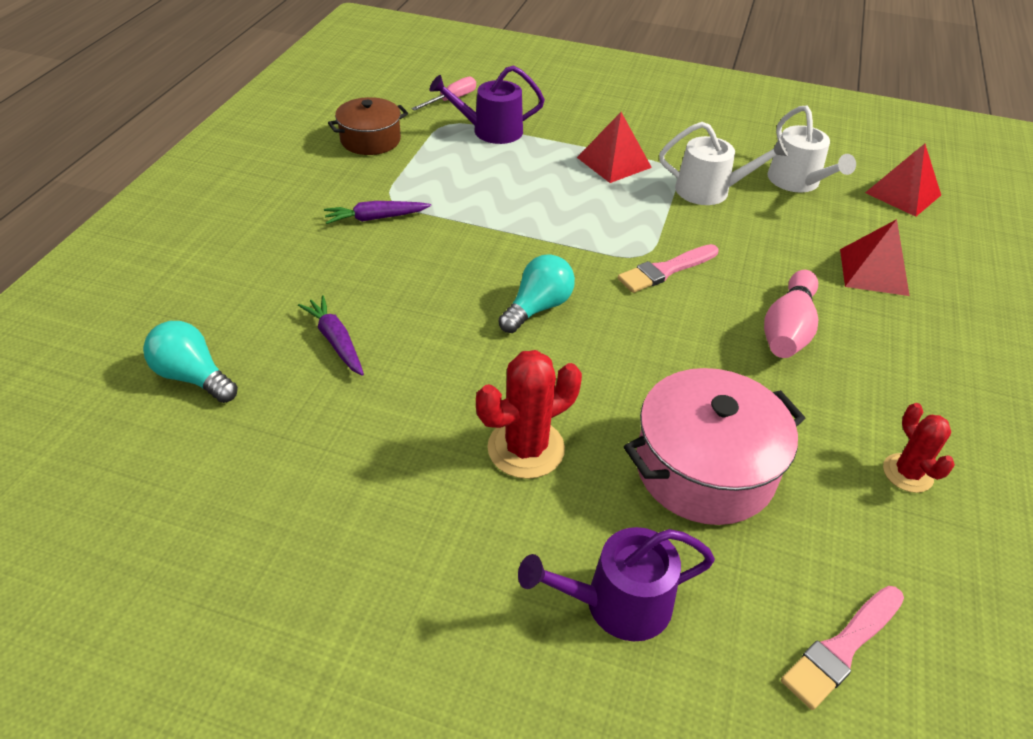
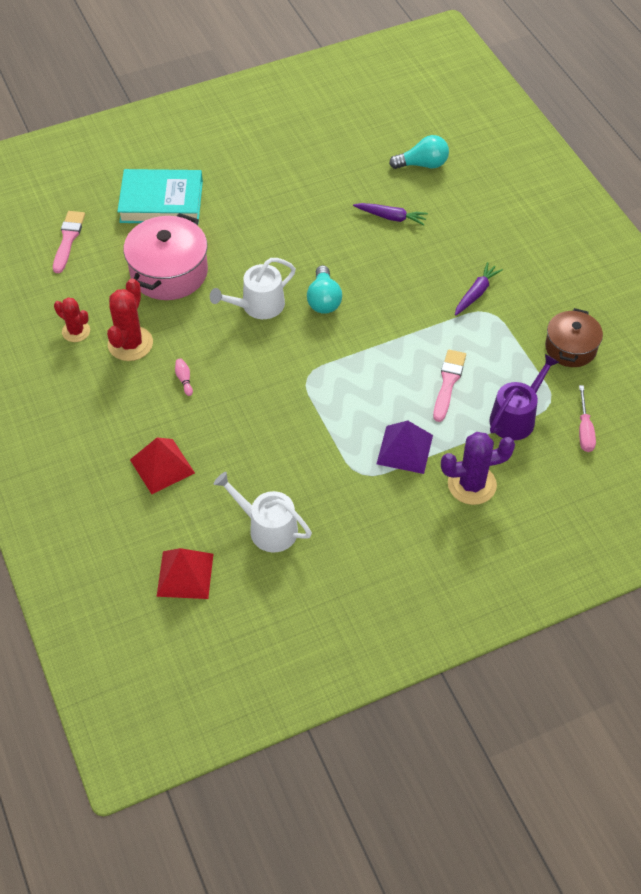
camera: 140 degrees right, 10 degrees up
red cactus [476,350,582,479] -> red cactus moved to [107,278,153,361]
purple watering can [518,527,715,641] -> turquoise book [117,169,203,223]
red pyramid [577,112,652,183] -> purple pyramid [377,421,433,474]
pink brush [618,244,719,293] -> pink brush moved to [433,350,466,422]
white watering can [659,122,788,205] -> white watering can moved to [210,258,296,319]
pink bowling pin [764,270,818,358] -> pink bowling pin [175,359,193,396], size x0.42
none -> purple cactus [441,432,515,505]

